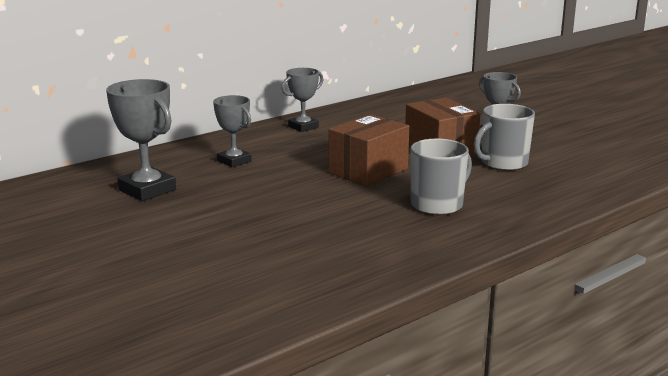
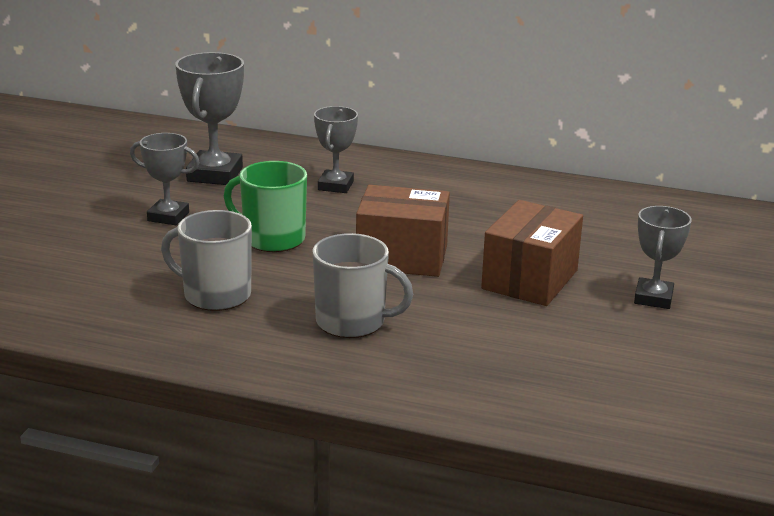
camera: 55 degrees right, 5 degrees up
grey trophy [281,68,323,132] -> grey trophy moved to [130,133,200,225]
grey mug [474,104,535,171] -> grey mug moved to [161,210,252,311]
none -> green mug [224,161,307,252]

